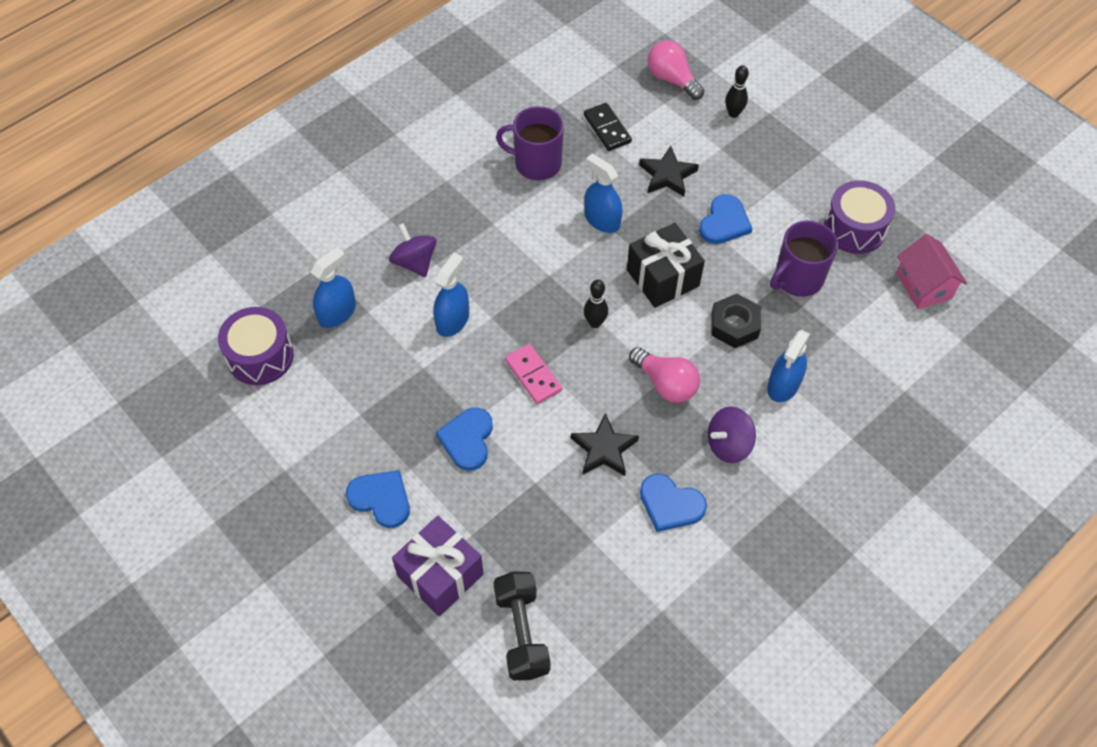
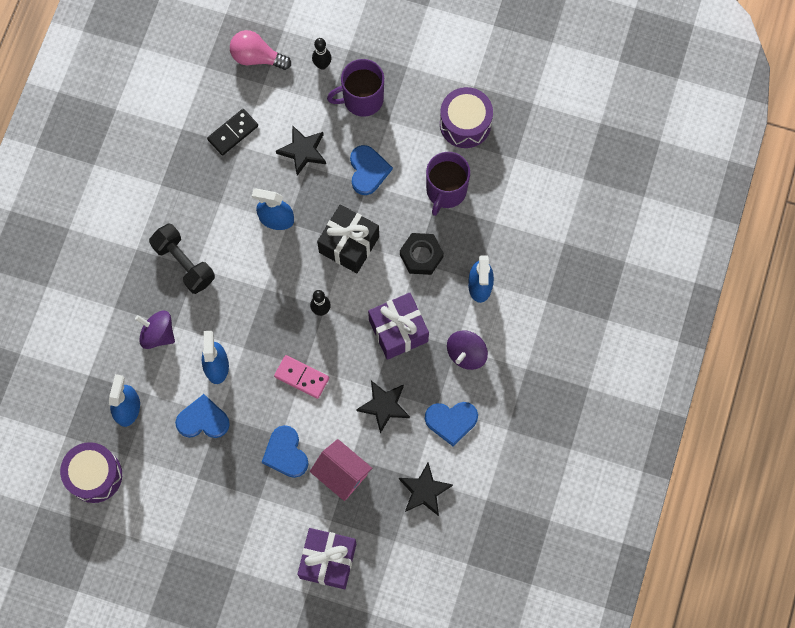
camera: 30 degrees left, 15 degrees up
blue heart [346,470,410,528] -> blue heart moved to [175,394,230,438]
black dumbbell [493,572,551,680] -> black dumbbell moved to [149,223,215,294]
purple mug [496,106,564,180] -> purple mug moved to [327,59,384,117]
black domino [584,103,632,151] -> black domino turned 75 degrees counterclockwise [207,109,258,155]
pink light bulb [629,347,700,403] -> purple gift [368,293,429,360]
pink house [896,234,967,309] -> pink house moved to [310,439,372,501]
none -> black star [399,463,453,516]

